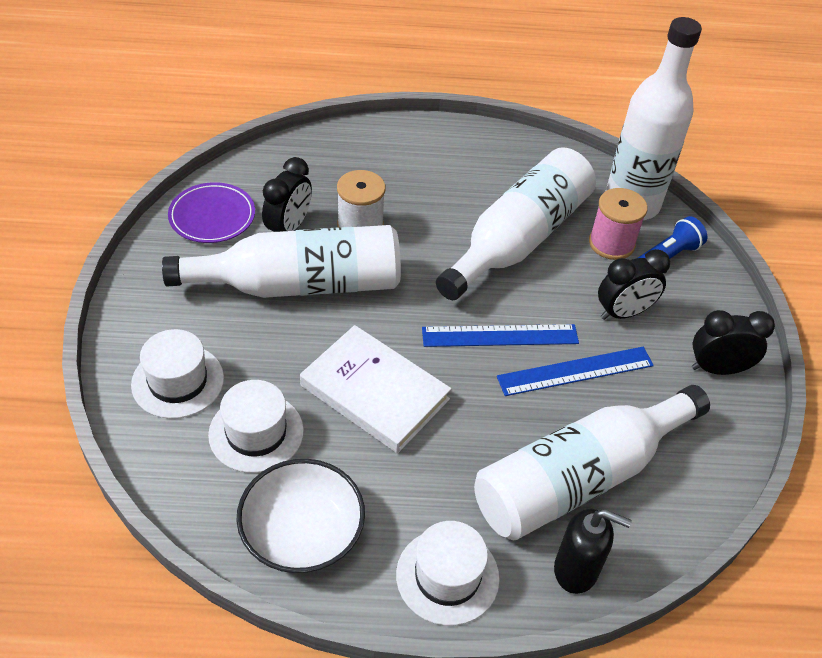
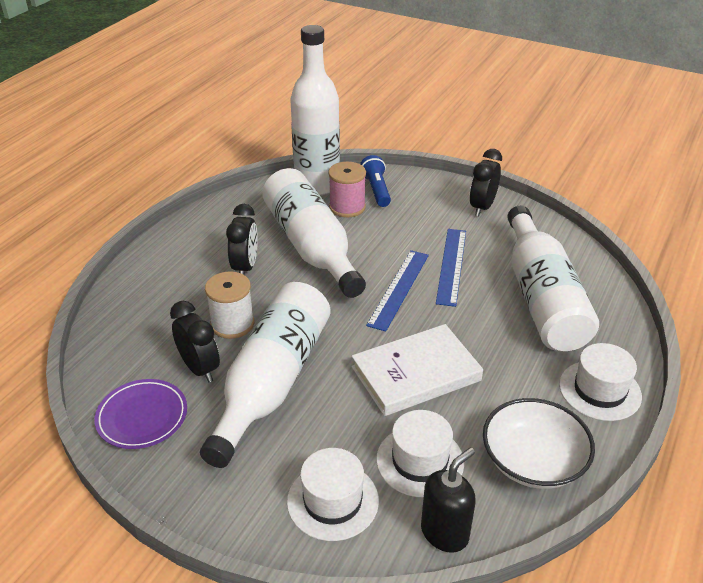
camera: 60 degrees left, 10 degrees down
black soap dispenser [554,509,632,594] -> black soap dispenser moved to [421,447,476,553]
black clock [598,249,670,320] -> black clock moved to [226,204,258,275]

